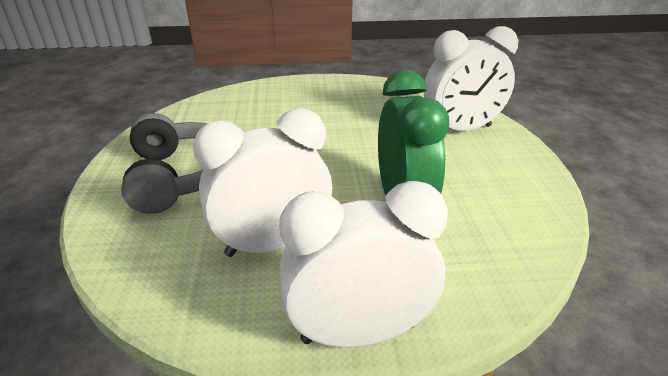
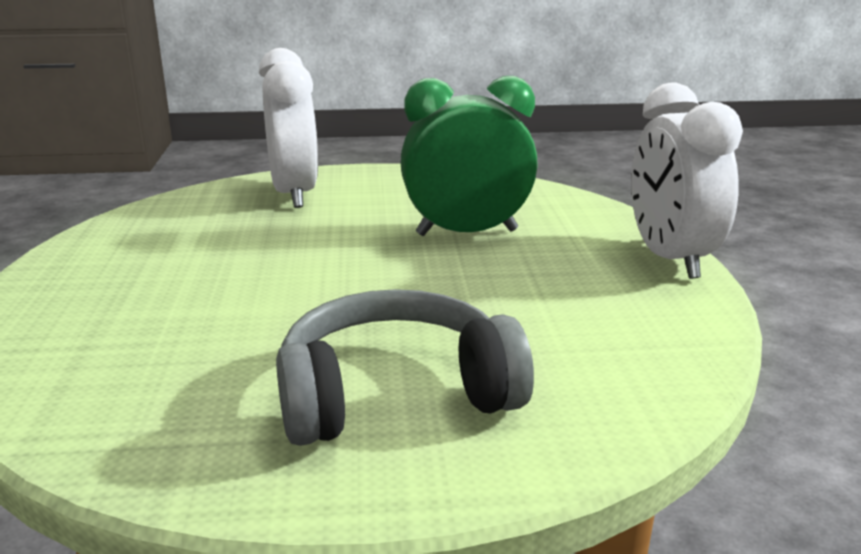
camera: 90 degrees left, 10 degrees down
white clock [193,108,332,257] -> none

